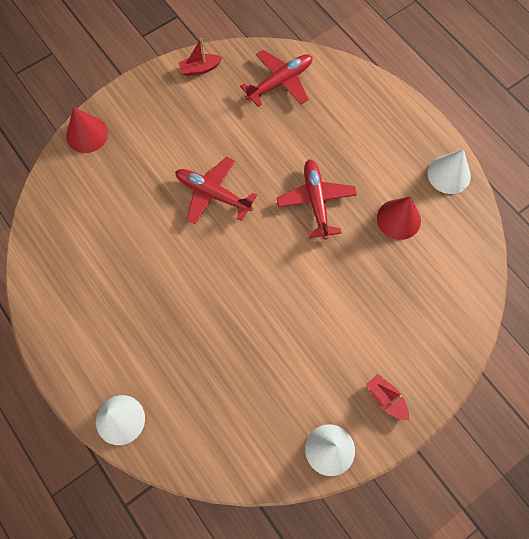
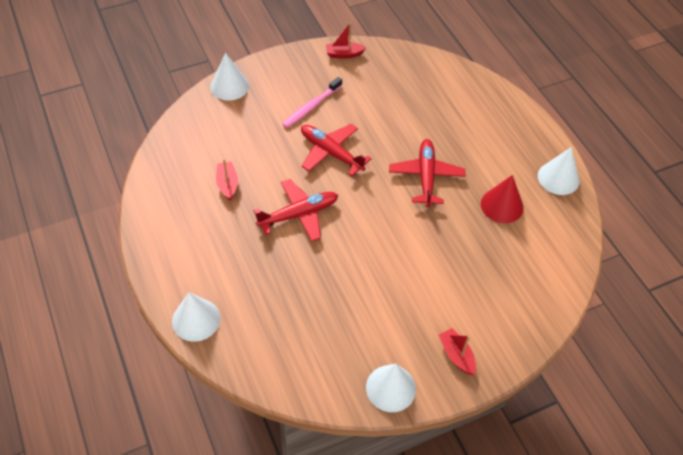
camera: 10 degrees right, 15 degrees down
red cone [66,107,108,153] -> white cone [210,53,249,101]
red plane [240,50,313,107] -> red plane moved to [254,179,338,242]
none -> red boat [216,159,238,200]
none -> pink toothbrush [283,77,342,128]

